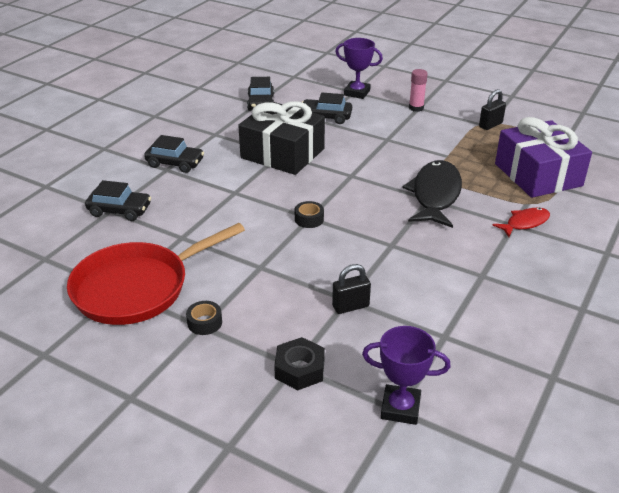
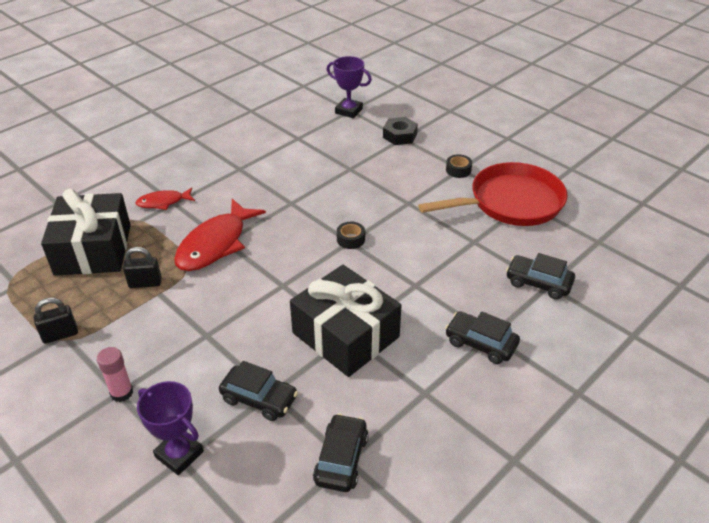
camera: 165 degrees left, 5 degrees up
black padlock [332,264,371,314] -> black padlock moved to [123,247,162,288]
black fish [403,160,462,228] -> red fish [174,199,266,271]
purple gift [495,117,592,198] -> black gift [41,189,131,276]

